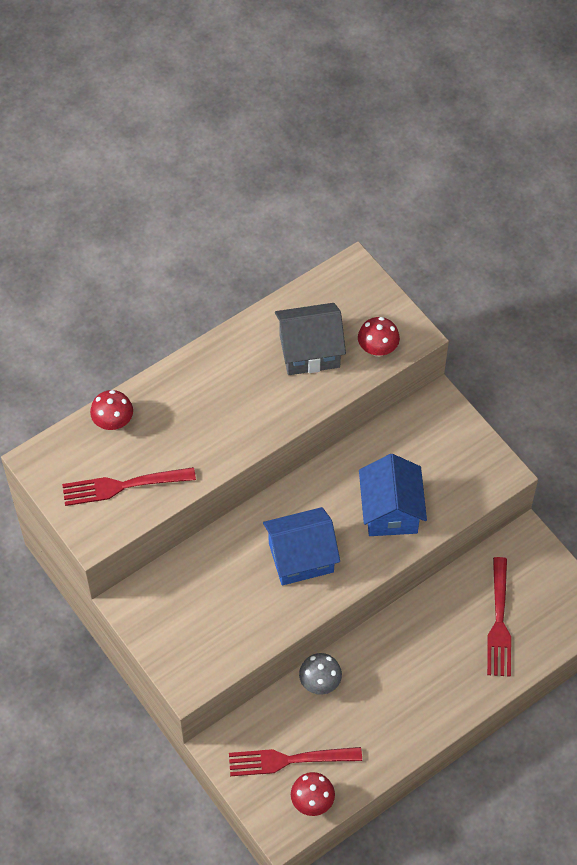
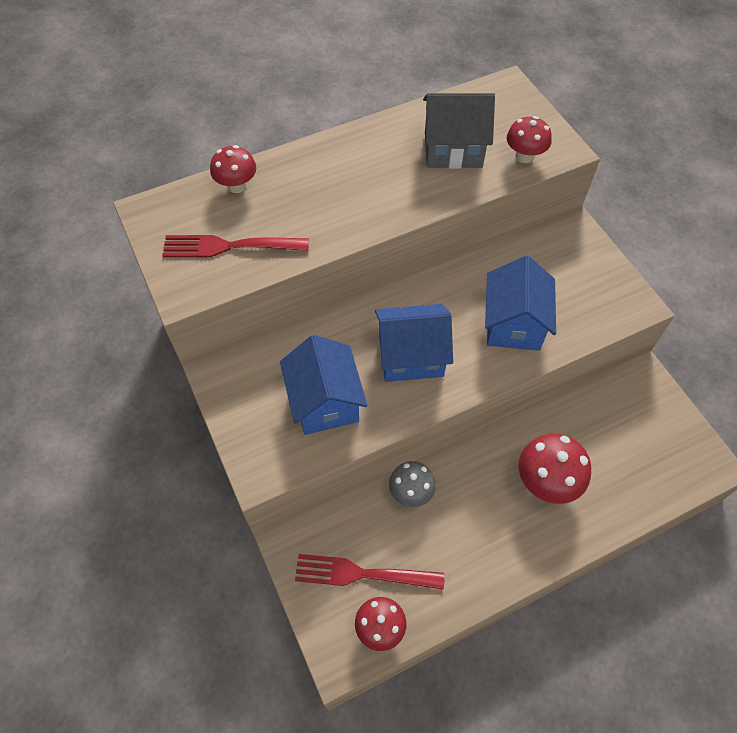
camera: 10 degrees right, 0 degrees up
red fork [487,557,511,677] -> none
none -> blue house [280,335,368,435]
none -> red mushroom [519,433,591,504]

